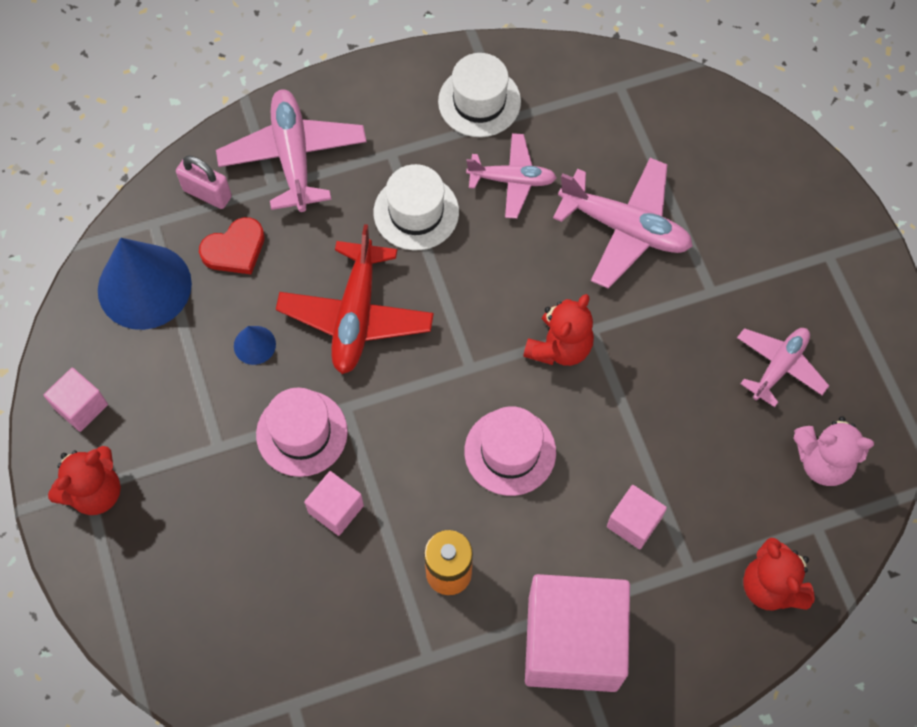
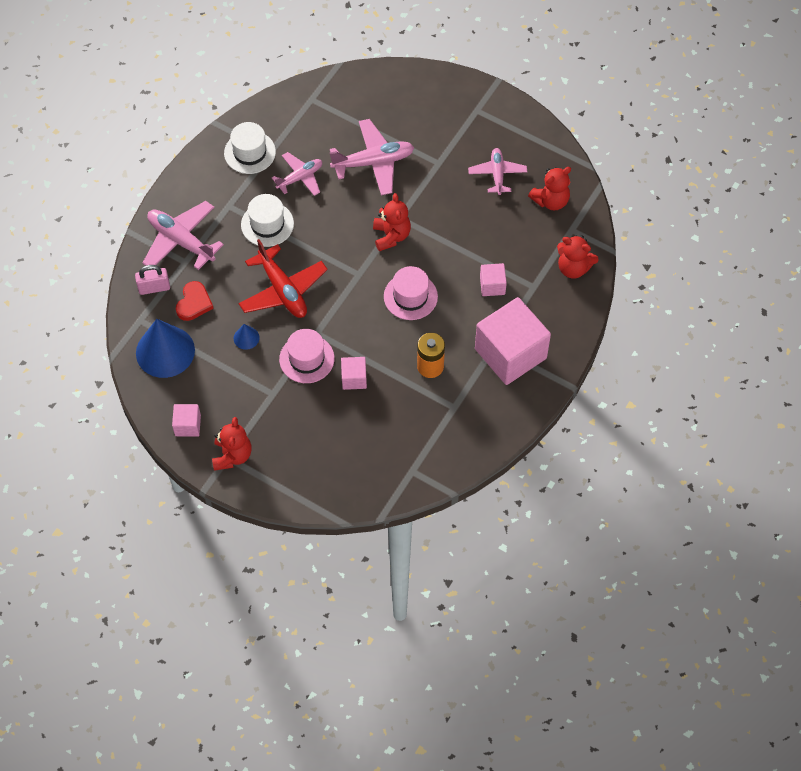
camera: 40 degrees left, 5 degrees down
pink teddy bear [793,416,874,486] -> red teddy bear [528,167,571,210]

